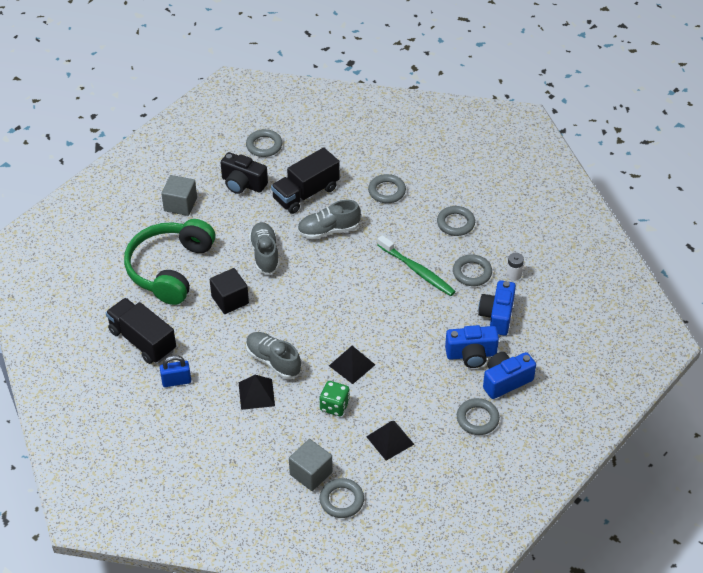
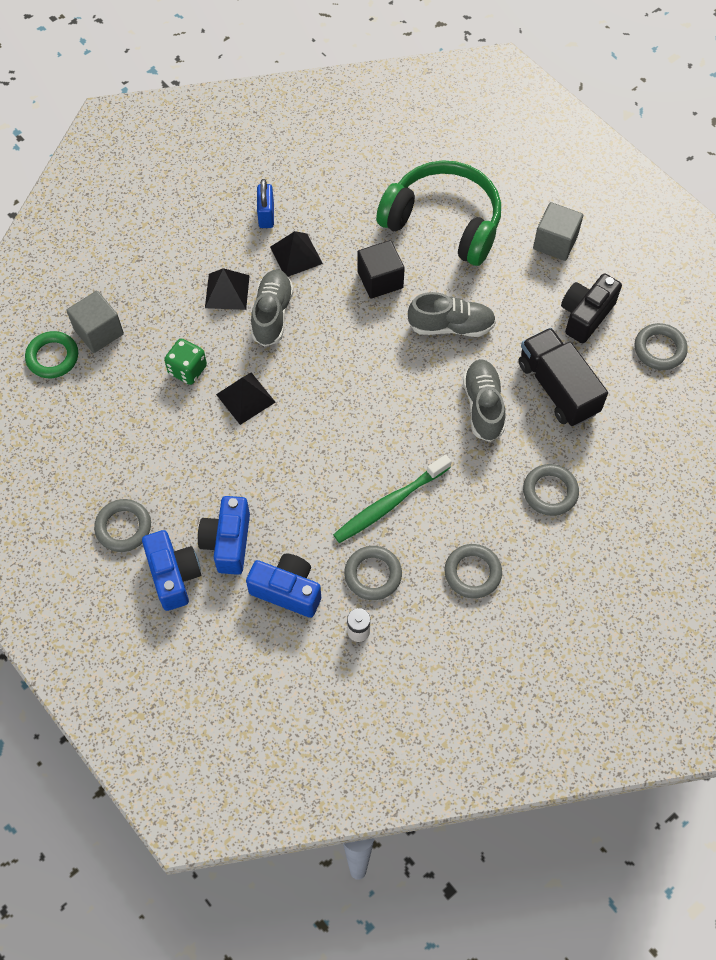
camera: 100 degrees right, 15 degrees up
black truck [106,298,176,364] -> none
grey shoe [246,332,301,379] -> grey shoe turned 45 degrees counterclockwise [251,269,294,346]
grey ring [319,478,364,518] -> green ring [25,331,78,378]
black pyramid [366,421,414,461] -> black pyramid moved to [270,231,323,277]

